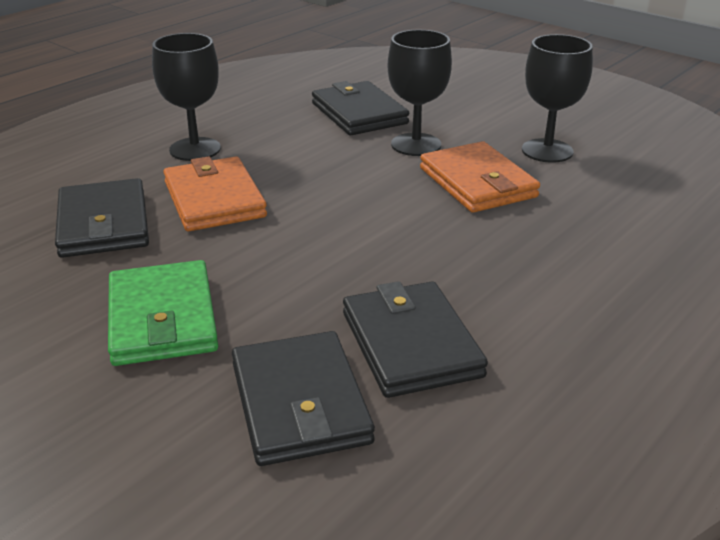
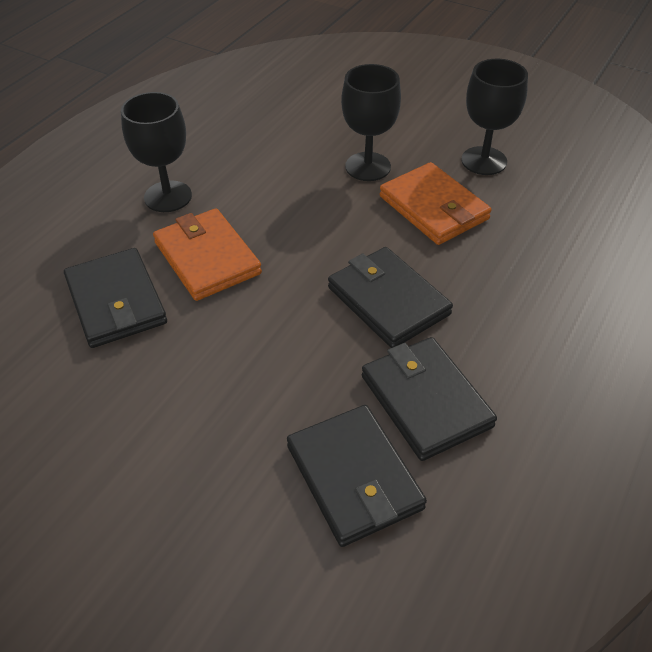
camera: 10 degrees left, 15 degrees up
green wallet [108,260,218,366] -> none
black wallet [312,81,409,135] -> black wallet moved to [328,247,453,348]

